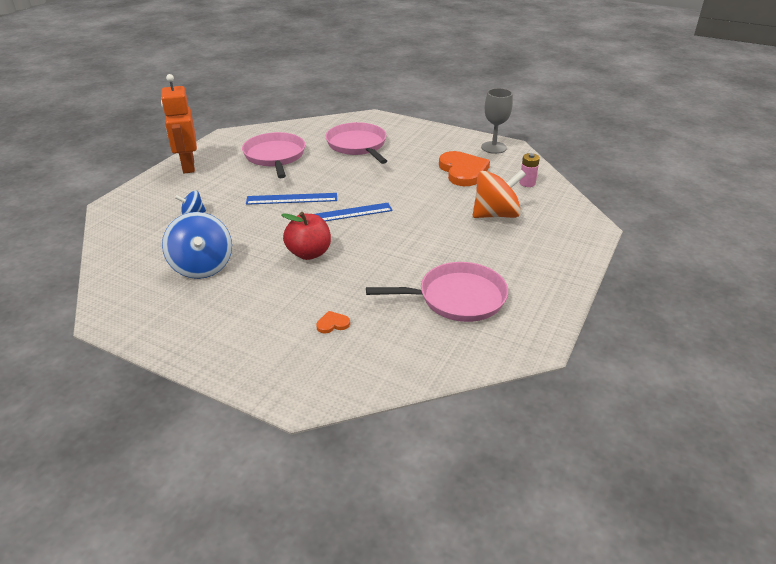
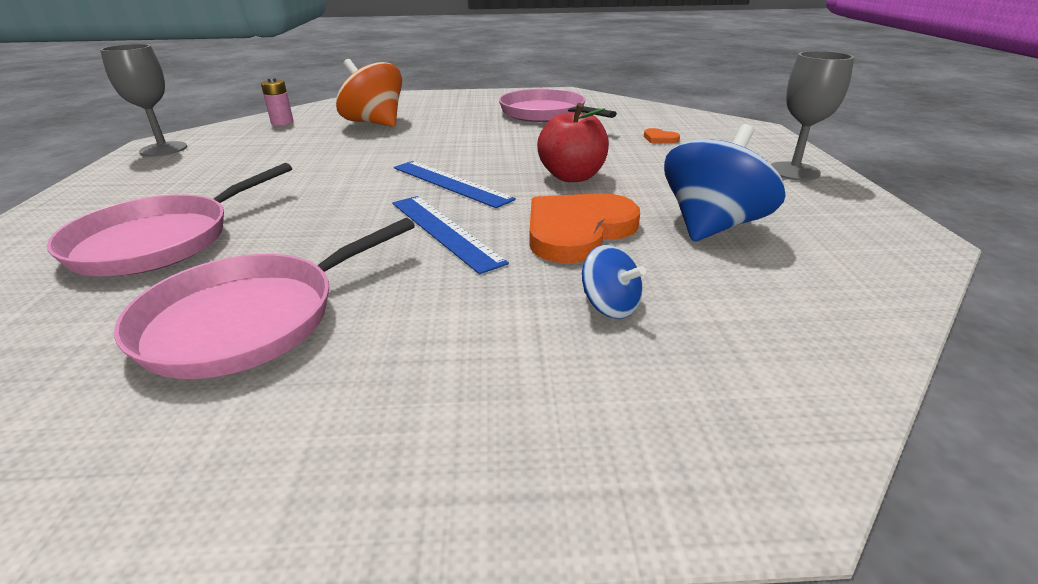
camera: 120 degrees left, 5 degrees down
orange robot [161,74,197,174] -> none
orange heart [439,151,490,186] -> orange heart moved to [530,193,640,263]
none -> grey goblet [771,51,854,181]

